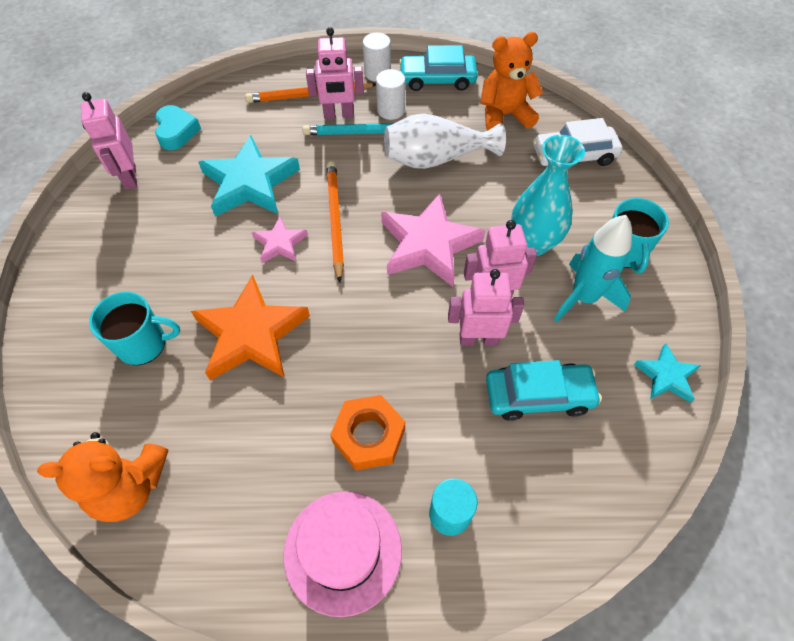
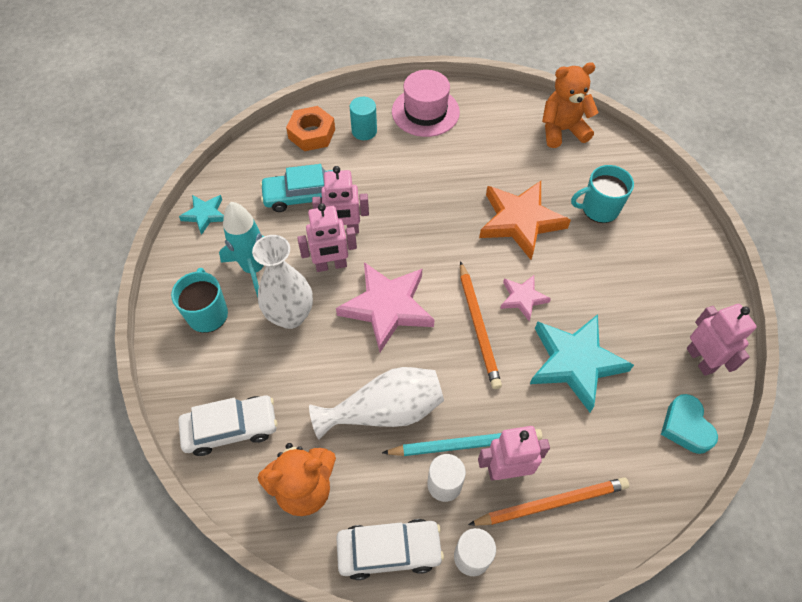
camera: 175 degrees right, 0 degrees up
orange nut [330,395,405,471] -> orange nut moved to [286,106,335,151]
turquoise car [399,45,478,91] -> white car [336,519,444,580]
turquoise vase [511,135,585,256] -> white vase [252,235,313,329]

